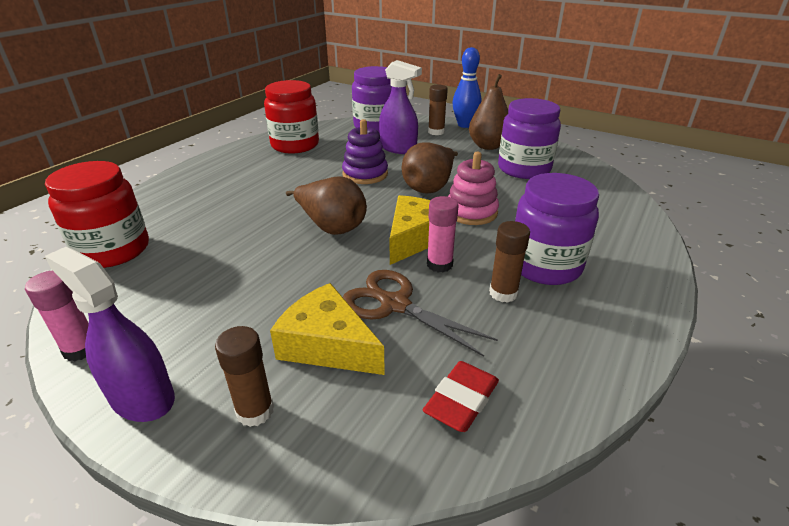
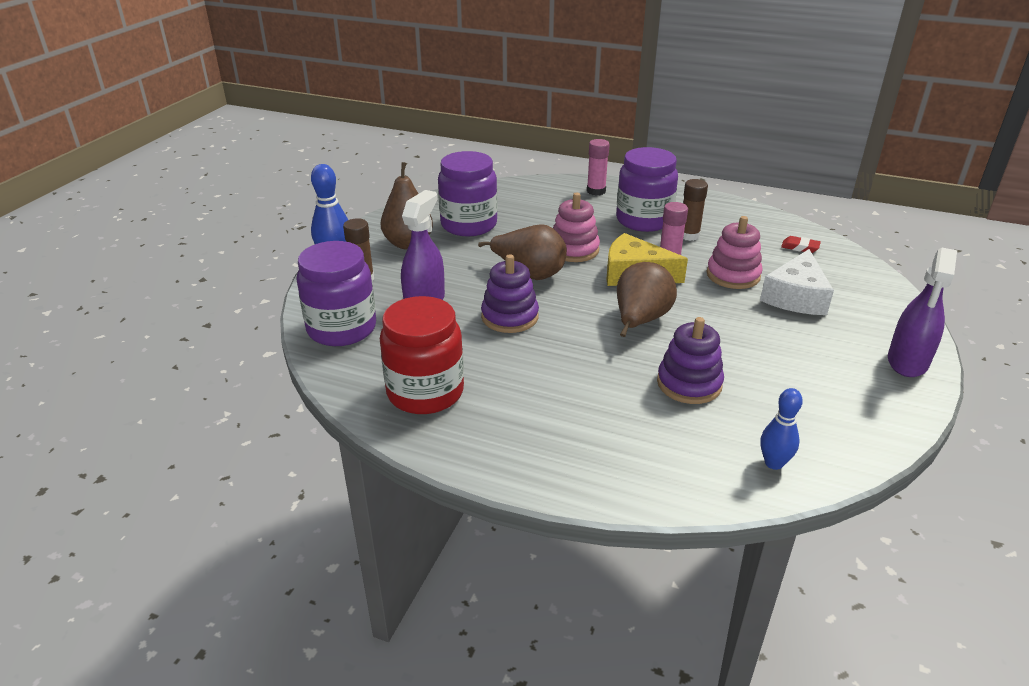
camera: 100 degrees left, 0 degrees up
pink glue stick [25,270,89,361] -> pink glue stick moved to [587,139,609,196]
red jar [45,161,149,268] -> blue bowling pin [760,388,803,470]
brown glue stick [215,326,274,427] -> none
yellow cheese [270,283,385,375] -> white cheese [760,249,834,315]
brown scissors [343,270,498,357] -> pink stacking toy [707,216,763,289]
red eraser [423,361,499,432] -> red eraser [781,236,821,253], size x0.66
none -> purple stacking toy [657,317,724,404]

